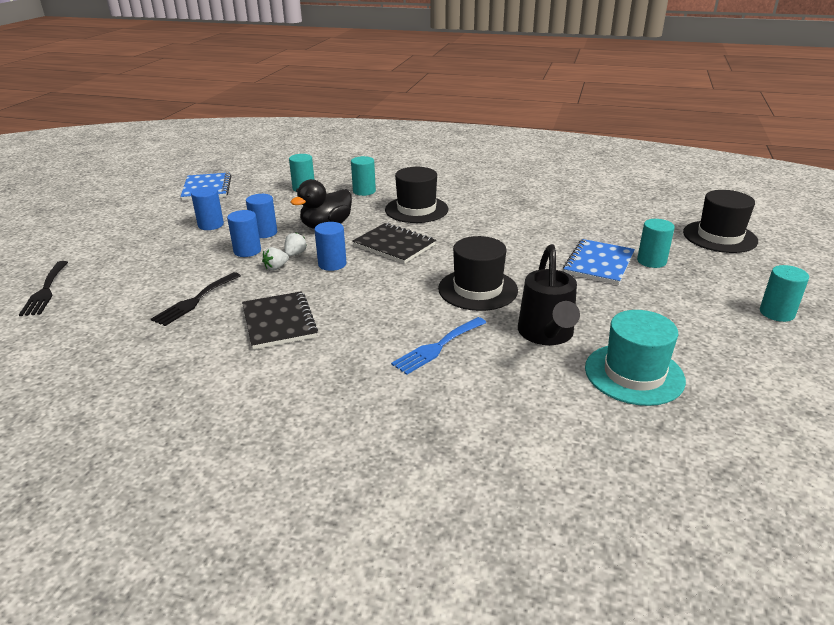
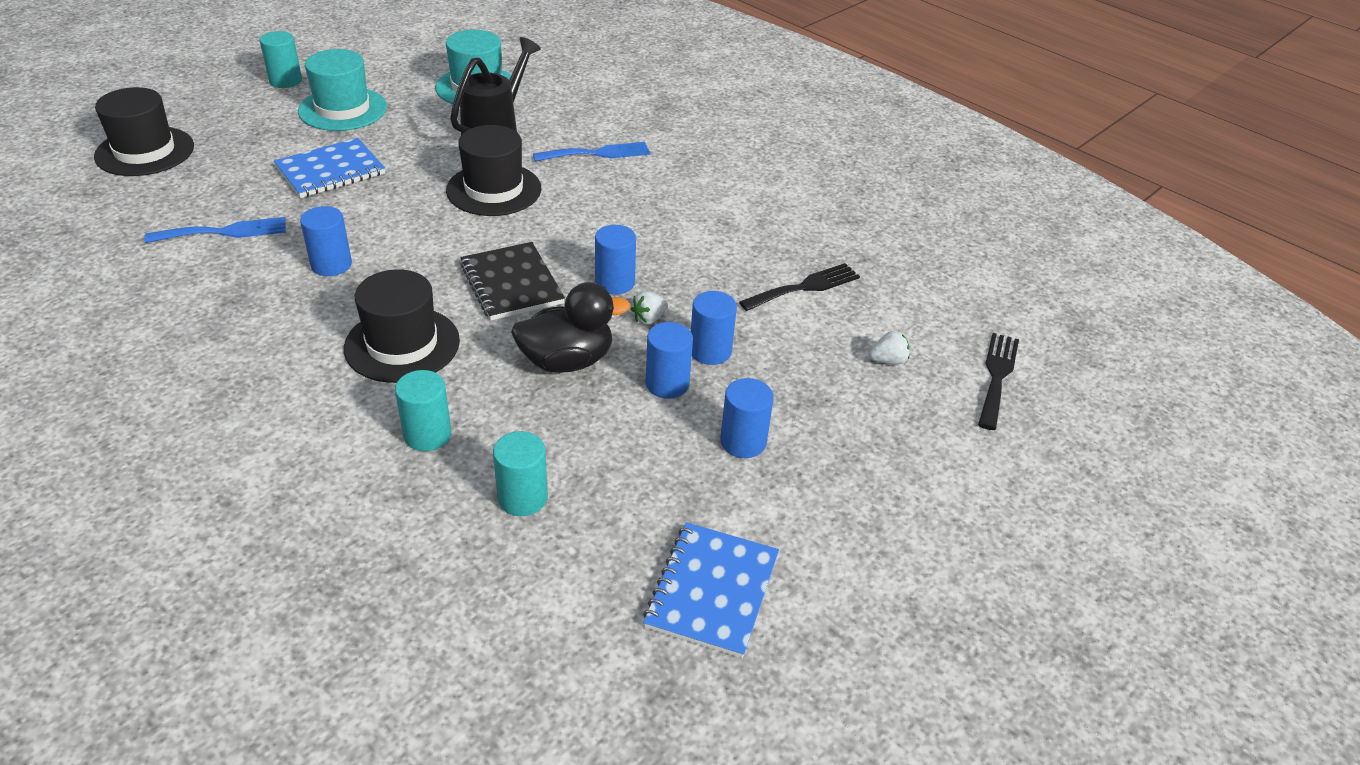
camera: 155 degrees left, 10 degrees up
black notebook [242,291,318,350] -> none
white strawberry [262,247,289,271] -> white strawberry moved to [869,331,910,365]
turquoise cylinder [637,219,675,268] -> none
none -> blue fork [144,217,286,243]
none -> turquoise hat [298,49,387,131]
none -> blue cylinder [300,206,352,276]

